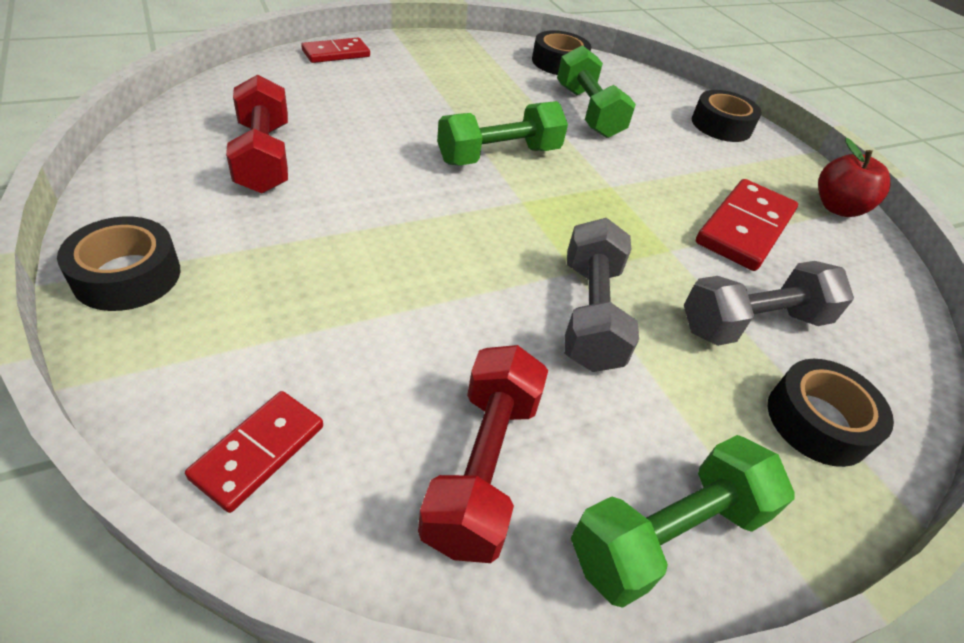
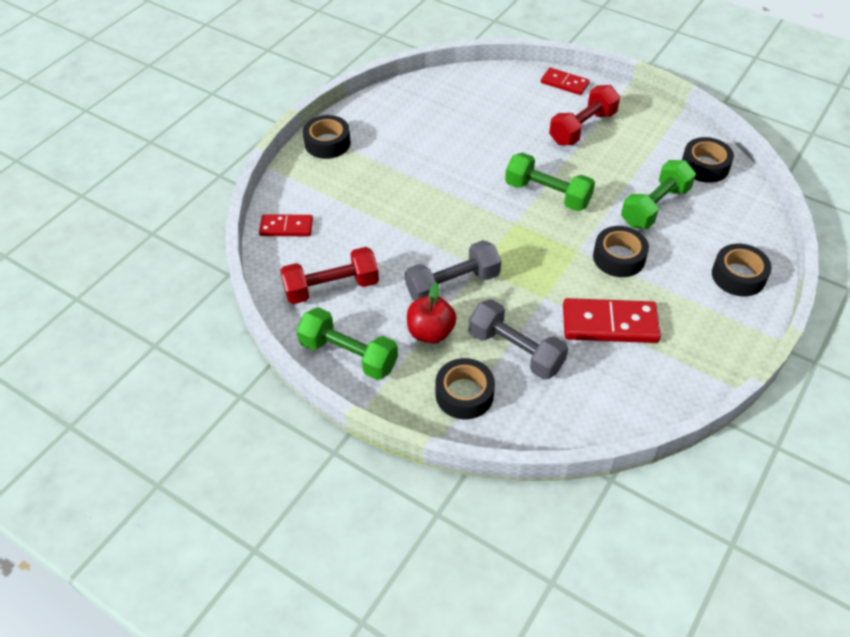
camera: 65 degrees right, 5 degrees up
red dumbbell [226,75,288,193] -> red dumbbell moved to [549,85,620,145]
red apple [818,138,890,217] -> red apple moved to [407,282,456,343]
none -> black tape [593,226,649,277]

